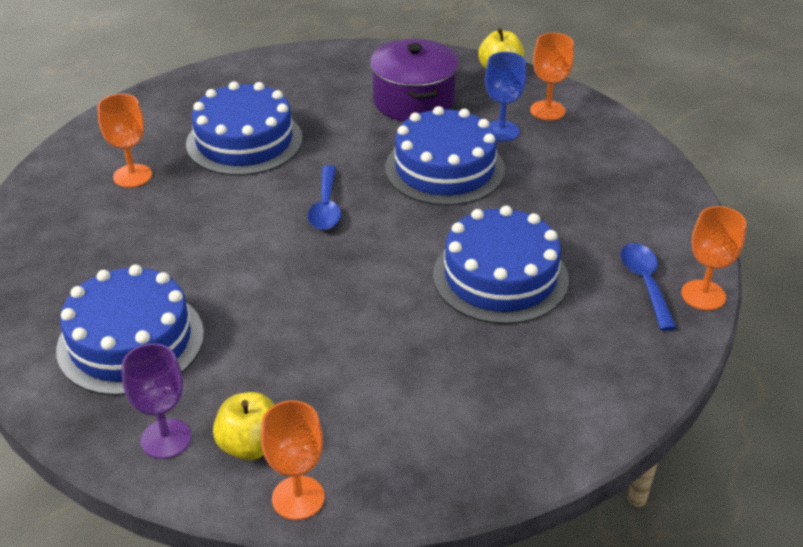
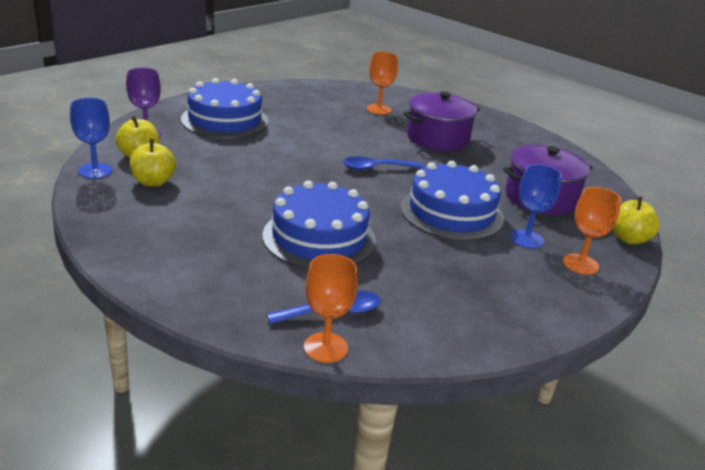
camera: 75 degrees right, 10 degrees down
blue cake [186,81,303,176] -> purple pot [403,92,480,151]
orange goblet [261,400,325,520] -> blue goblet [70,98,112,179]
none -> yellow apple [130,139,176,187]

